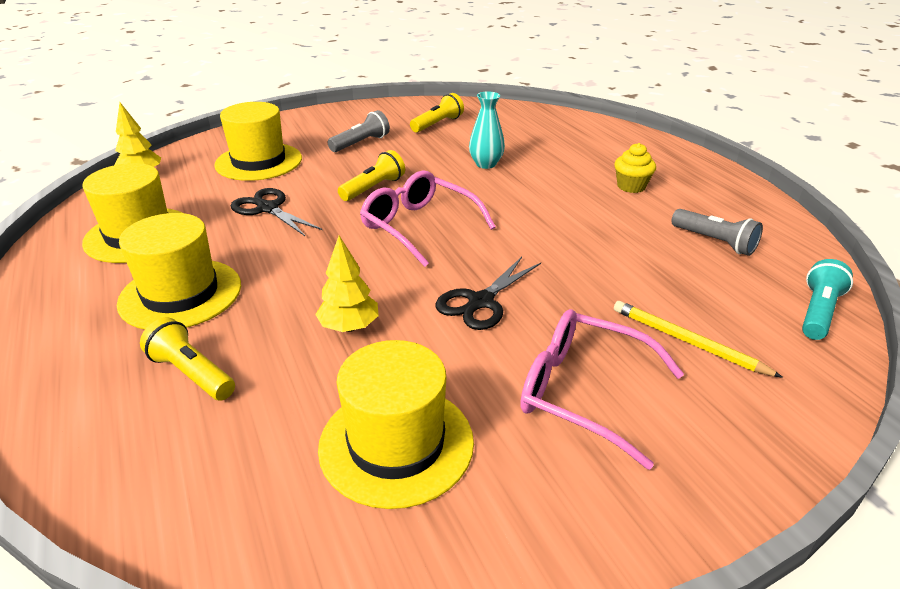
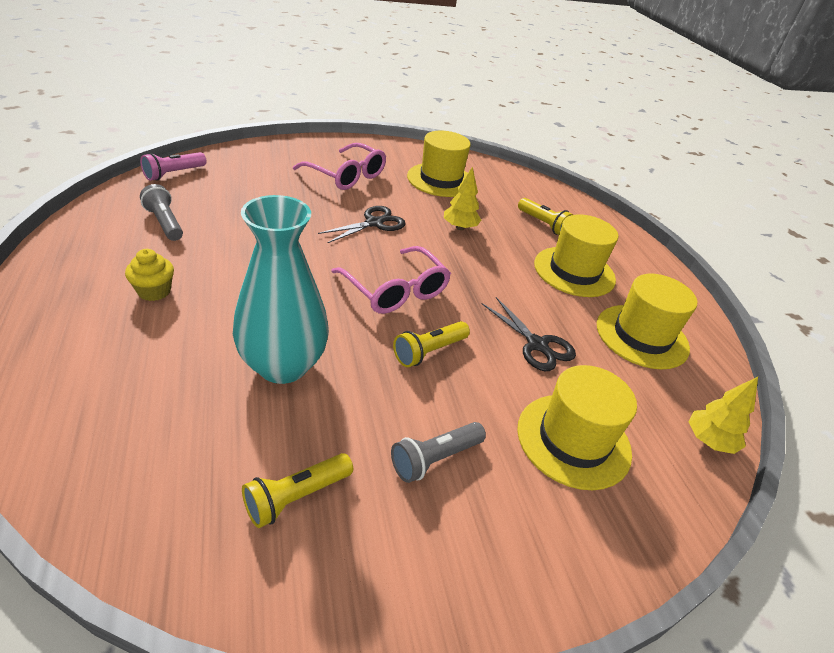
camera: 175 degrees left, 5 degrees up
turquoise vase [469,91,505,169] -> turquoise vase [233,195,329,384], size x1.95
yellow pencil [614,301,783,378] -> none
turquoise flashlight [802,259,853,340] -> pink flashlight [140,152,207,181]

